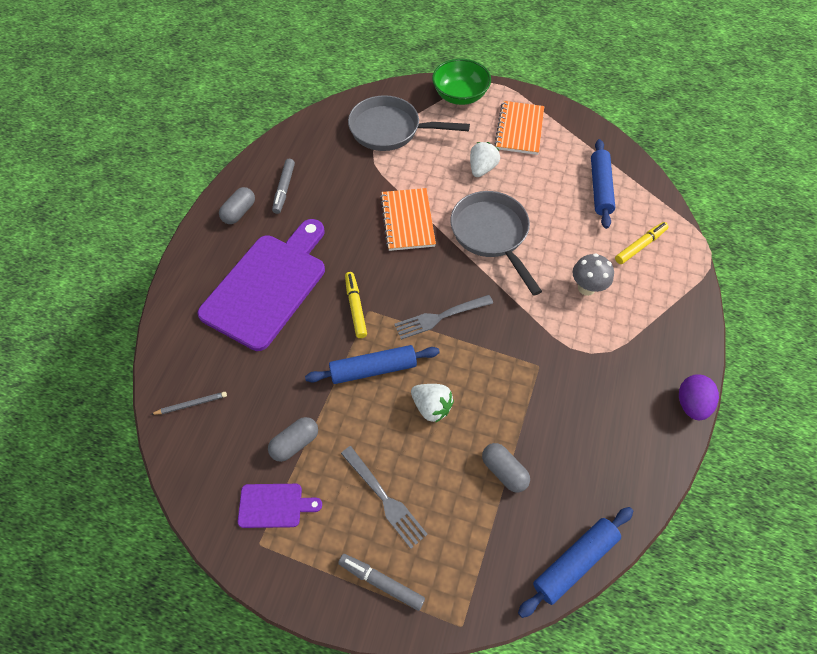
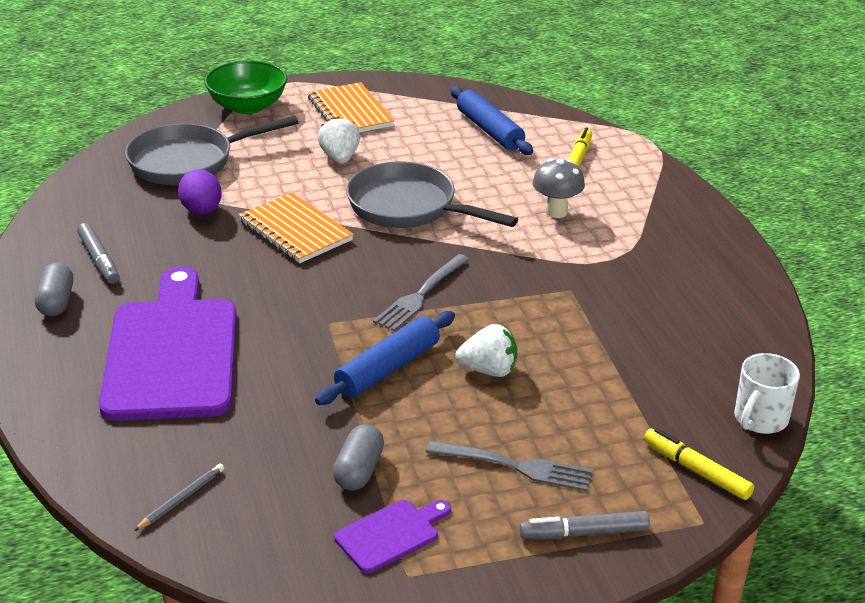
camera: 35 degrees left, 25 degrees down
yellow marker [345,272,367,338] -> yellow marker moved to [644,428,754,500]
grey capsule [482,443,530,492] -> none
blue rolling pin [518,507,633,618] -> white mug [734,353,800,434]
purple egg [679,374,719,420] -> purple egg moved to [178,169,222,215]

